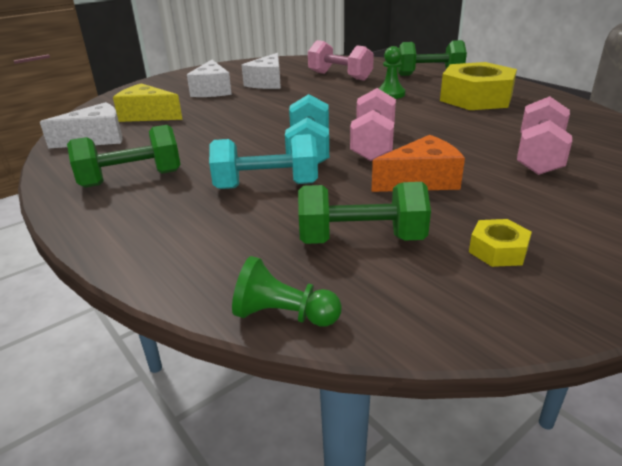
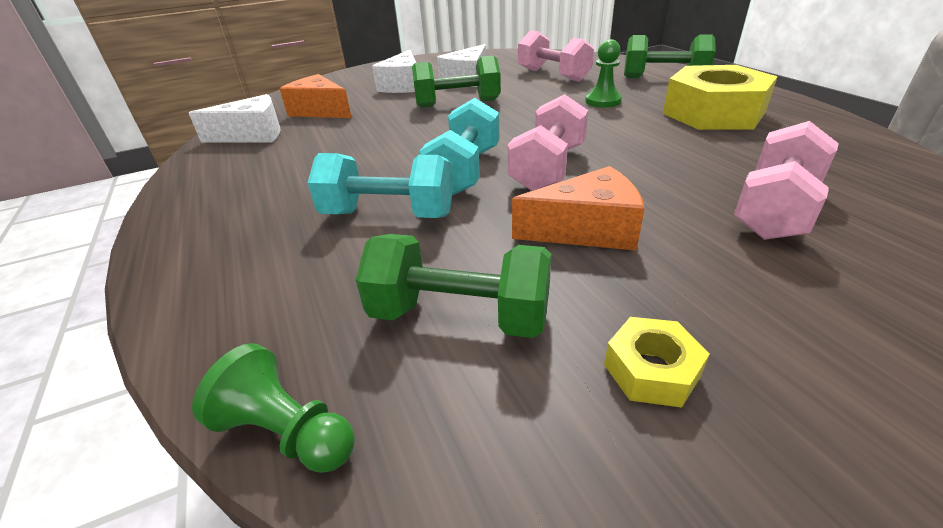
camera: 15 degrees right, 5 degrees up
green dumbbell [67,125,181,188] -> green dumbbell moved to [412,55,501,108]
yellow cheese [113,83,183,122] -> orange cheese [280,74,352,118]

